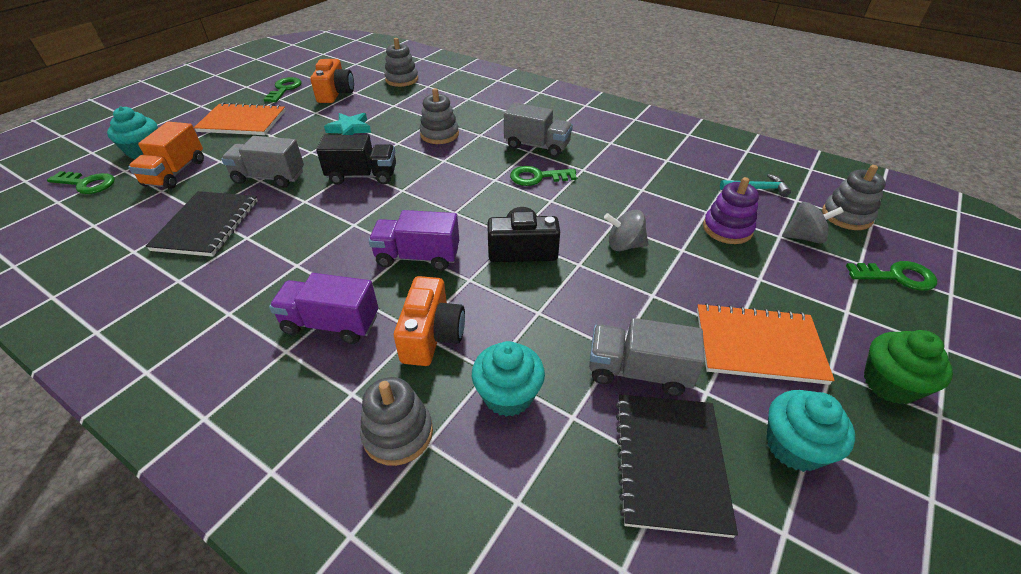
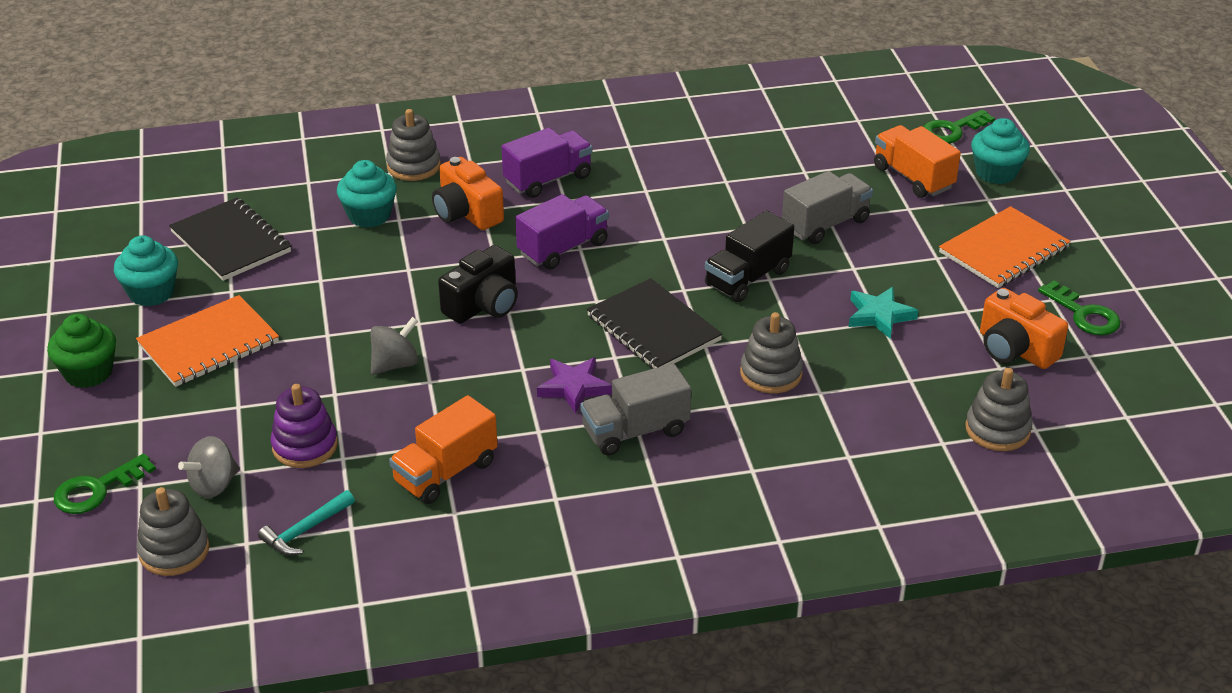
camera: 135 degrees right, 5 degrees down
black notebook [145,191,258,257] -> black notebook moved to [587,278,723,369]
green key [510,166,577,186] -> purple star [537,358,612,414]
grey truck [589,318,705,396] -> none
none -> orange truck [389,395,498,504]

